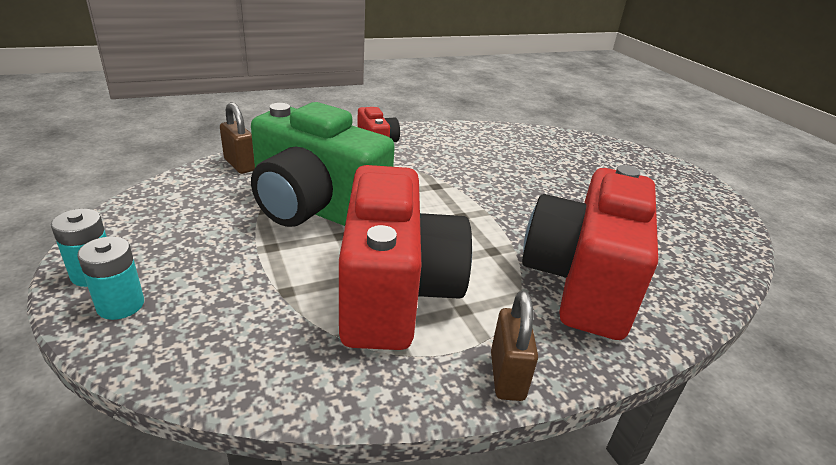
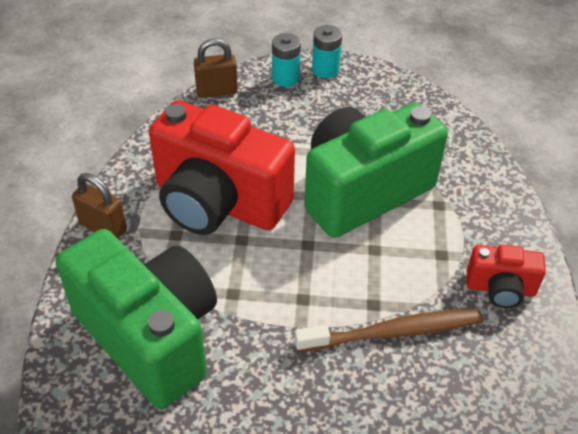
camera: 120 degrees right, 15 degrees up
brown padlock [220,102,255,174] -> brown padlock moved to [194,39,238,98]
red camera [522,165,658,340] -> green camera [56,229,217,409]
none -> brown toothbrush [295,309,483,352]

